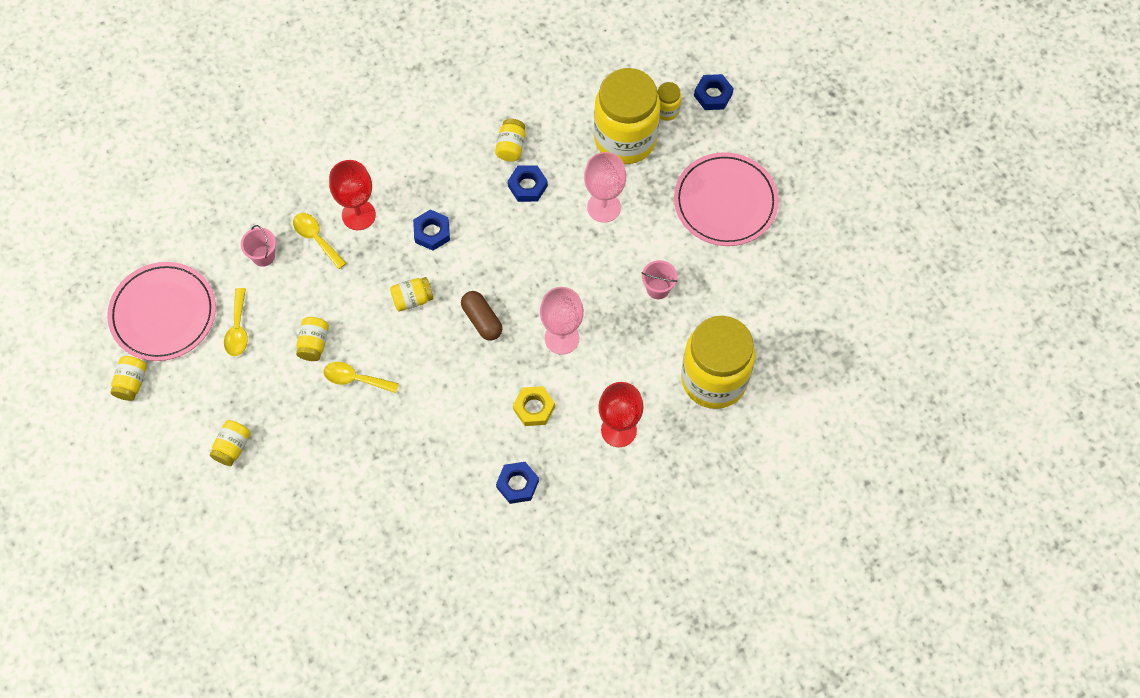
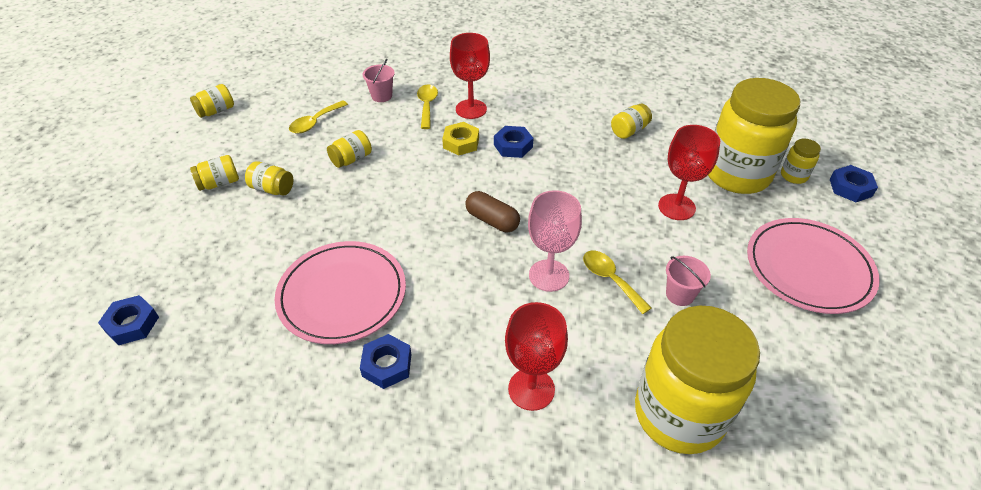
camera: 40 degrees right, 20 degrees down
pink plate [107,262,216,361] -> pink plate moved to [275,241,406,344]
yellow spoon [323,362,399,393] -> yellow spoon moved to [583,251,651,314]
yellow jar [390,277,433,311] -> yellow jar moved to [245,161,293,196]
brown capsule [461,291,502,341] -> brown capsule turned 60 degrees counterclockwise [465,191,520,232]
blue nut [508,165,548,202] -> blue nut moved to [98,295,159,345]
yellow nut [513,386,555,426] -> yellow nut moved to [442,122,479,156]
pink goblet [584,152,626,223] -> red goblet [658,125,720,220]

